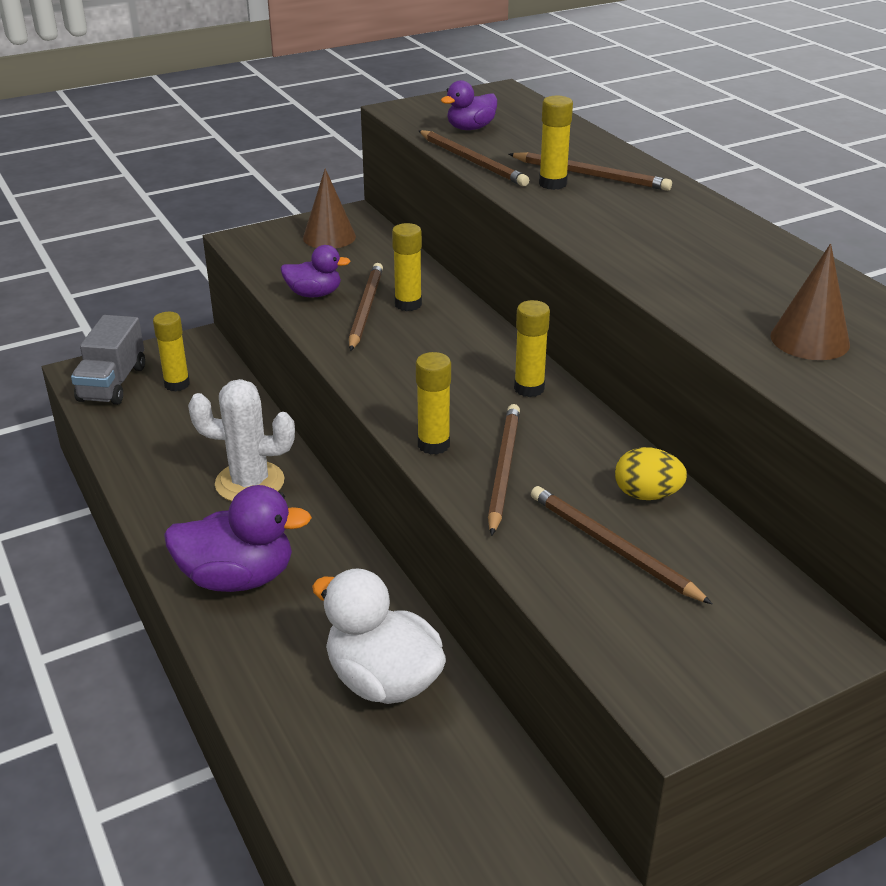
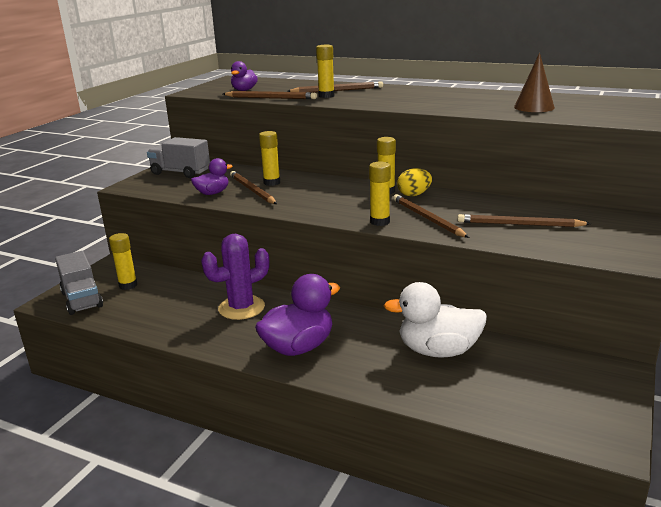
camera: 35 degrees left, 10 degrees down
white cactus [188,379,295,501] -> purple cactus [201,234,269,320]
brown cone [303,168,356,249] -> grey truck [147,137,210,178]
yellow egg [615,447,687,500] -> yellow egg moved to [397,168,432,196]

